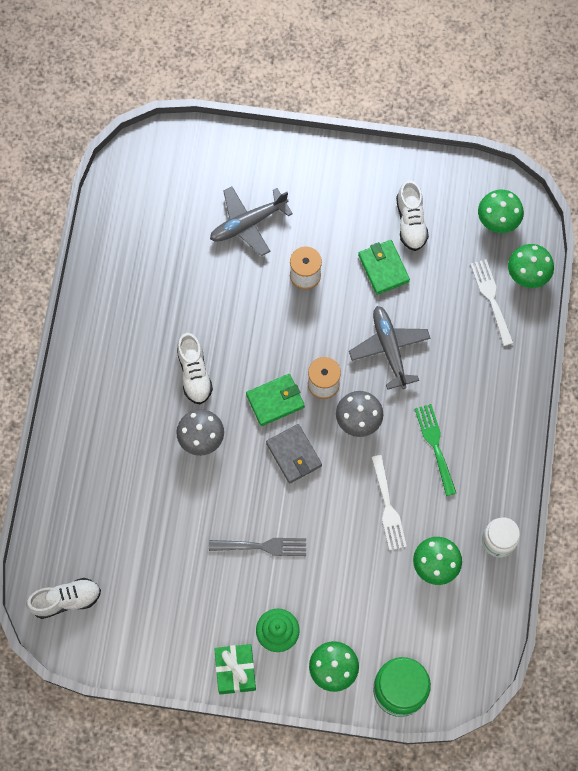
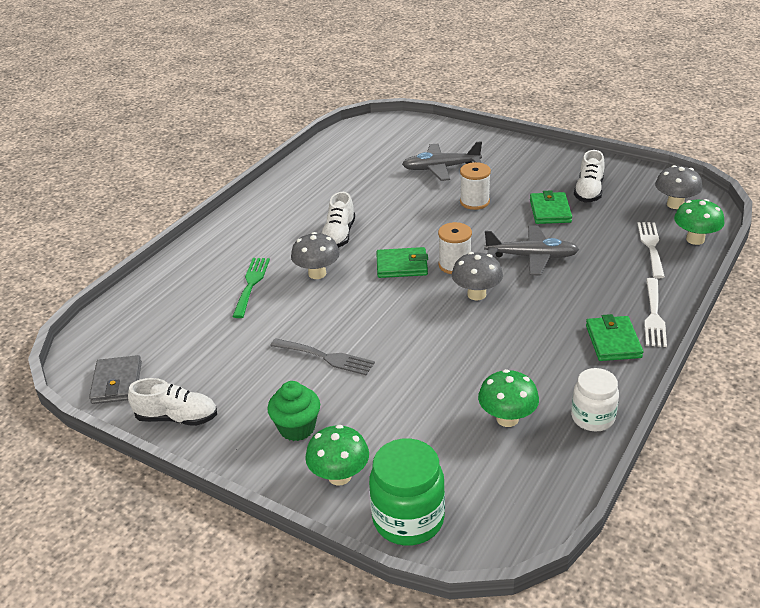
camera: 25 degrees right, 35 degrees down
white shoe [26,578,101,619] -> white shoe moved to [128,378,217,426]
green gift [214,644,256,695] -> none
grey wallet [266,424,322,483] -> grey wallet moved to [89,355,142,404]
grey plane [349,306,431,390] -> grey plane turned 90 degrees clockwise [484,226,579,275]
white fork [371,455,407,551] -> white fork moved to [644,278,667,347]
green fork [415,404,456,496] -> green fork moved to [232,258,270,318]
green mushroom [478,190,524,233] -> grey mushroom [655,165,703,209]
none -> green wallet [586,314,643,361]

